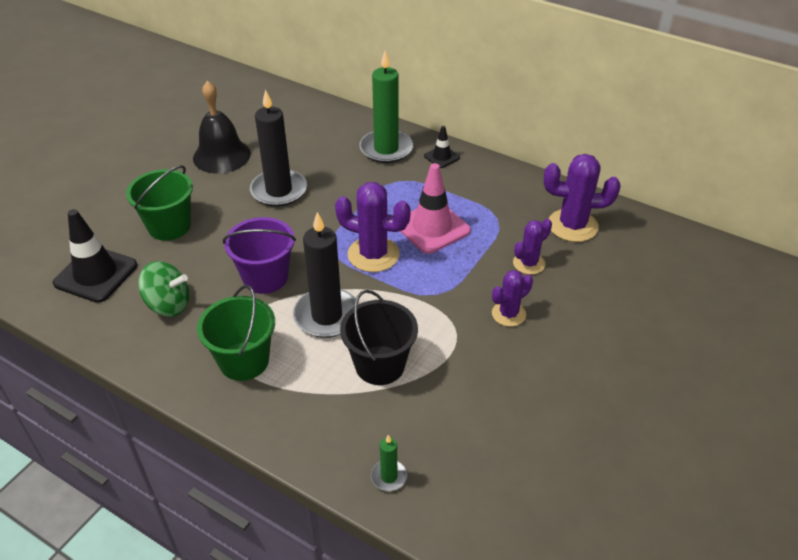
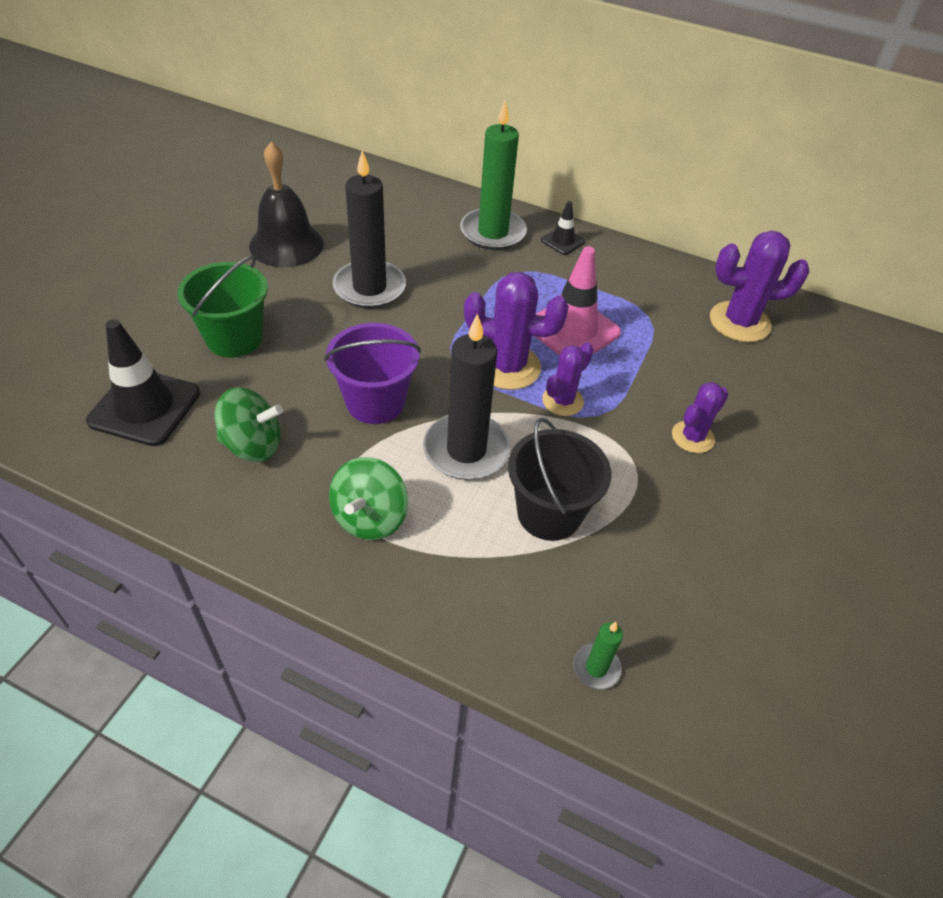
camera: 10 degrees left, 5 degrees up
green bucket [197,285,275,381] -> green spinning top [329,457,408,540]
purple cactus [513,219,552,275] -> purple cactus moved to [542,342,594,416]

